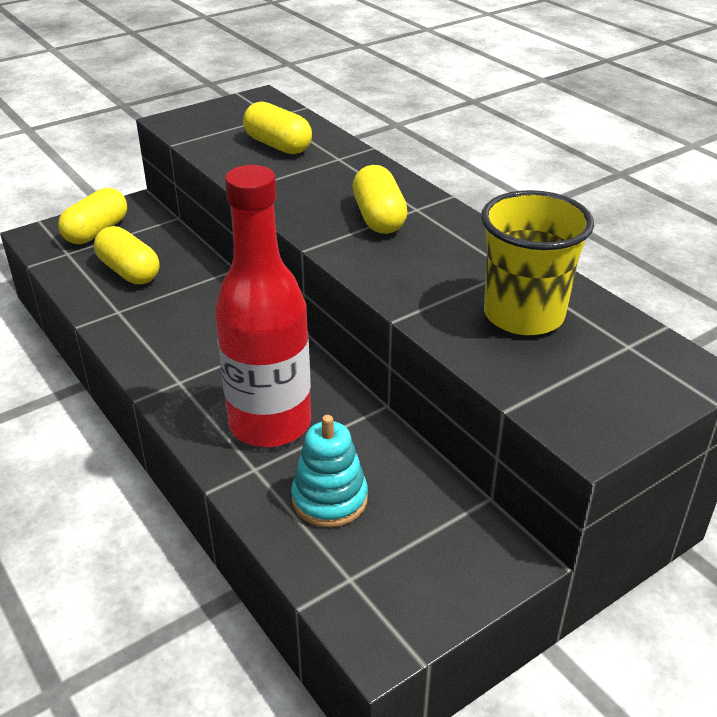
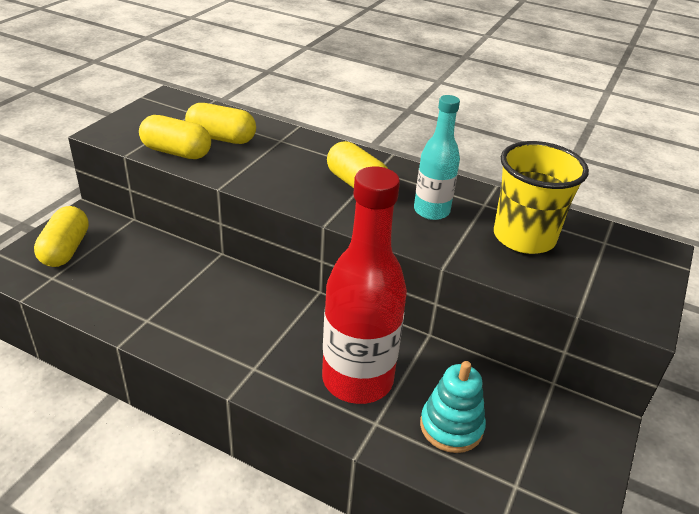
camera: 30 degrees left, 0 degrees up
yellow capsule [94,226,159,284] -> yellow capsule moved to [139,115,211,159]
none -> turquoise bottle [414,95,460,220]

